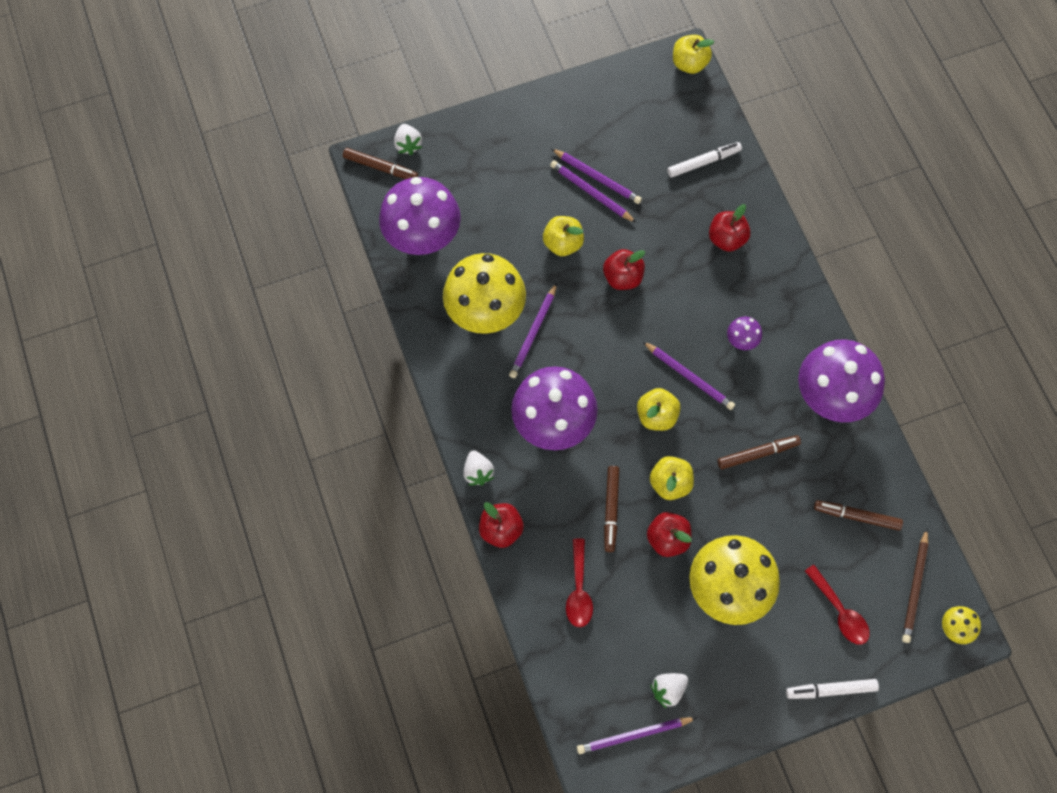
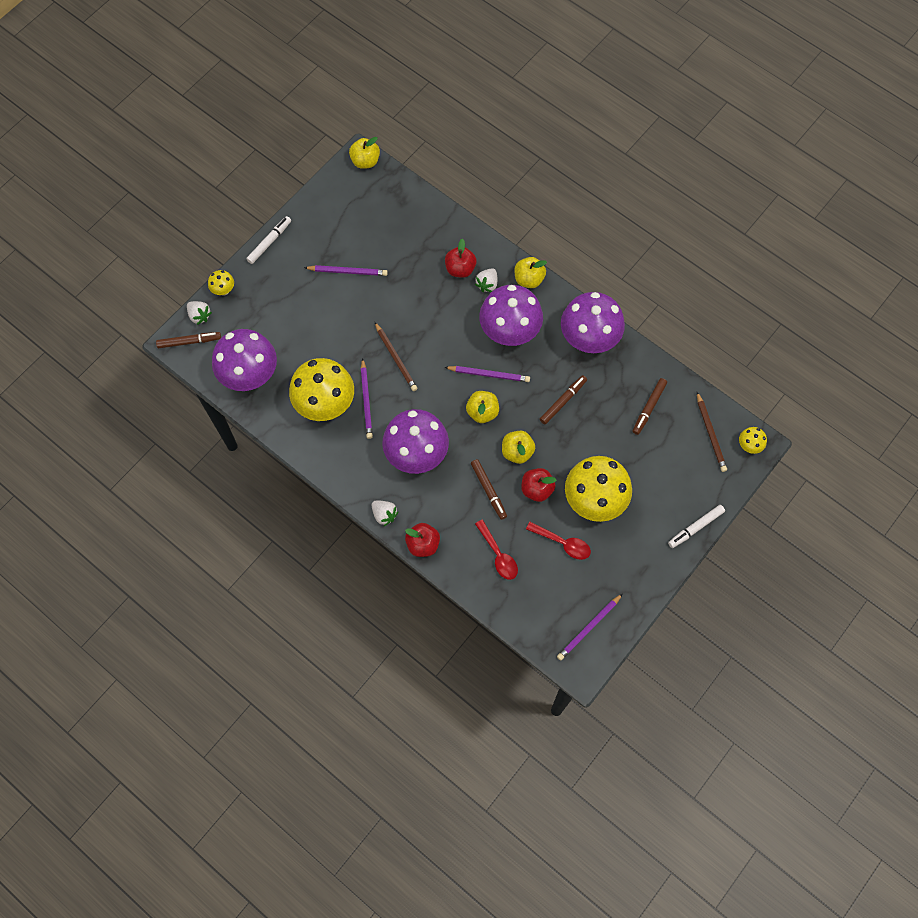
camera: 30 degrees left, 0 degrees up
yellow apple [543,216,584,256] -> yellow apple moved to [514,257,547,288]
purple pencil [550,160,636,222] -> none
red apple [603,249,645,290] -> none
white strawberry [650,673,688,708] -> white strawberry moved to [475,268,497,292]
white marker [667,142,742,177] -> white marker moved to [246,216,291,264]
purple mushroom [727,317,762,350] -> purple mushroom [479,285,543,346], size x2.35
red spoon [805,565,870,645] -> red spoon moved to [526,522,591,560]
brown marker [814,500,903,531] -> brown marker turned 45 degrees counterclockwise [633,378,667,435]
none -> yellow mushroom [208,270,234,296]
none -> brown pencil [375,322,418,391]

